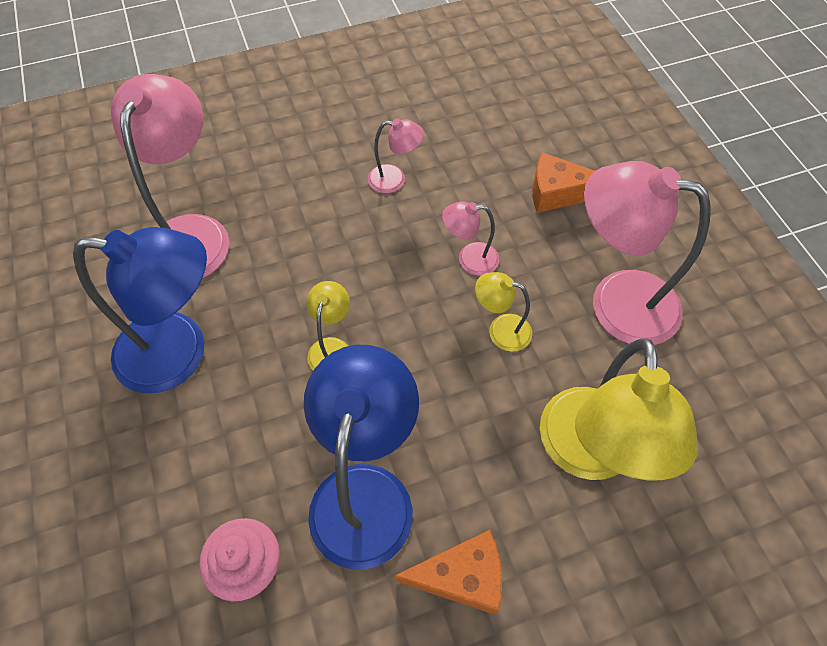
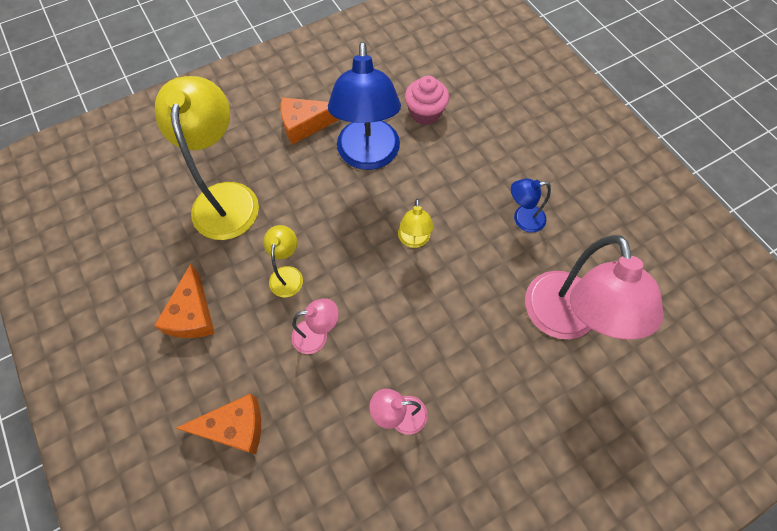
camera: 170 degrees right, 5 degrees up
blue lamp [73,227,207,393] -> blue lamp [511,178,551,233], size x0.48
yellow lamp [475,272,532,352] -> yellow lamp turned 90 degrees counterclockwise [263,225,303,297]
pink lamp [584,161,711,345] -> orange cheese [154,264,215,338]

